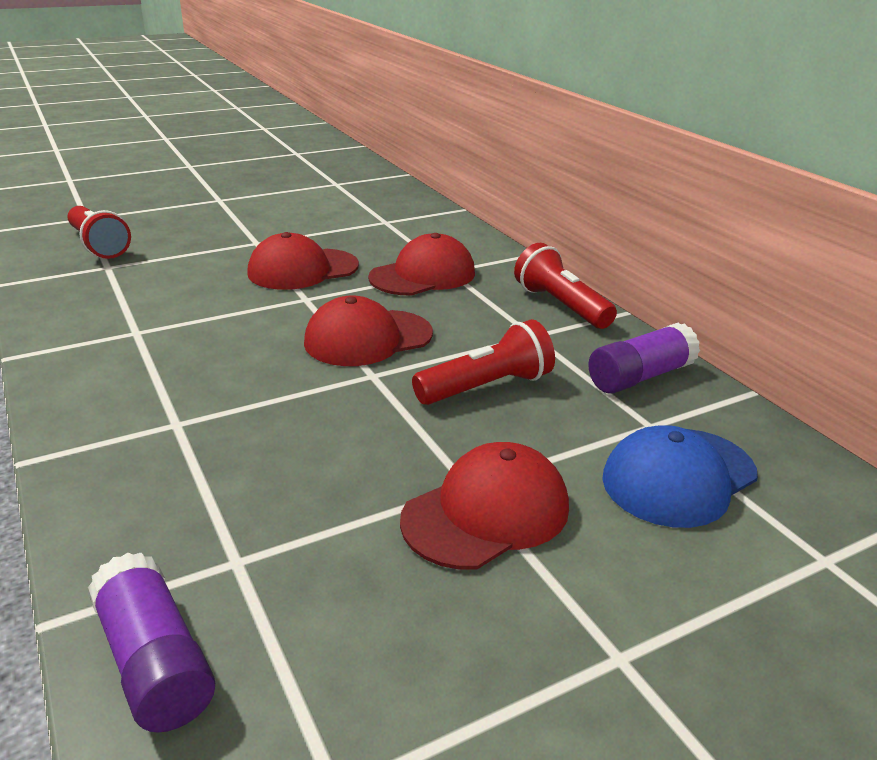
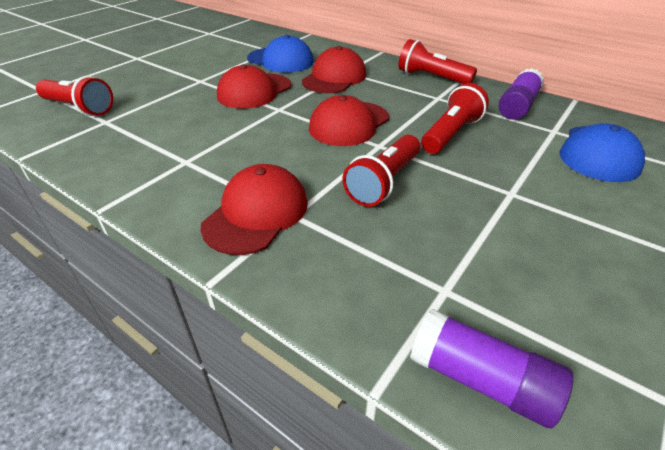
camera: 25 degrees left, 10 degrees up
red cap [400,442,569,570] -> red cap moved to [200,164,308,255]
none -> blue cap [247,35,314,73]
none -> red flashlight [342,135,420,207]

